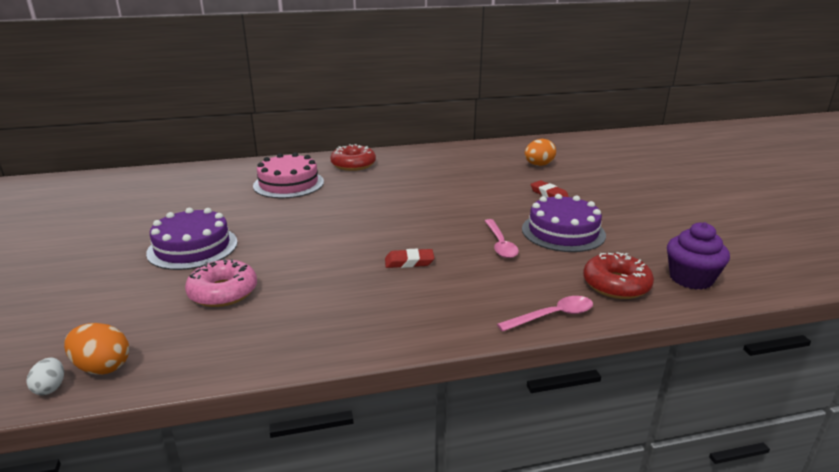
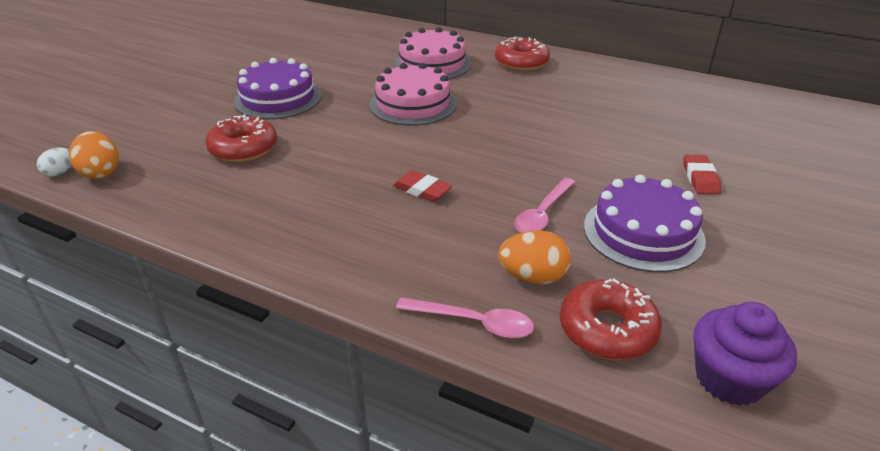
camera: 40 degrees right, 10 degrees up
pink donut [185,259,257,307] -> red donut [205,114,277,162]
orange egg [525,139,556,166] -> orange egg moved to [498,230,571,284]
none -> pink cake [369,63,457,126]

